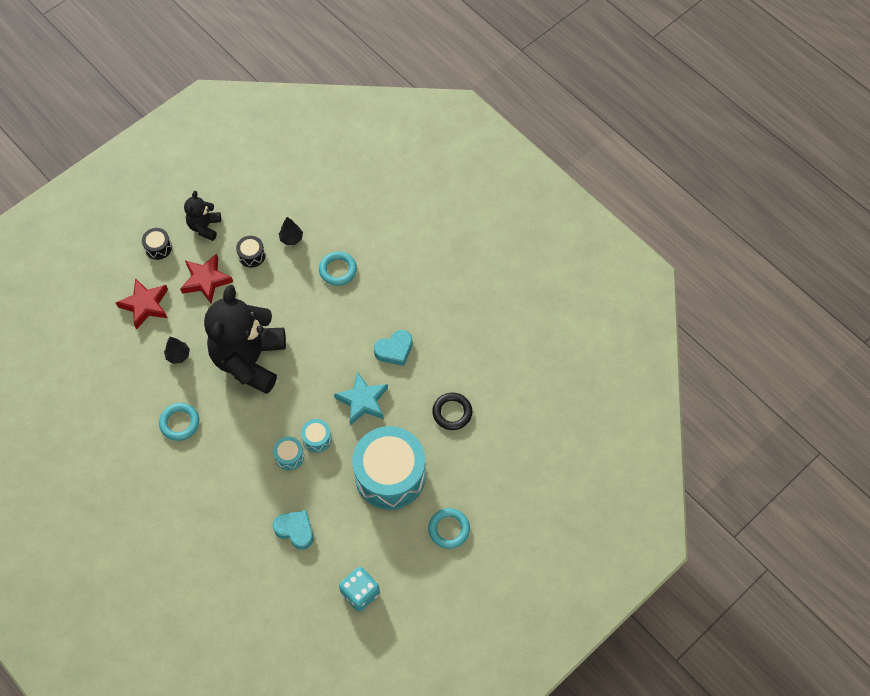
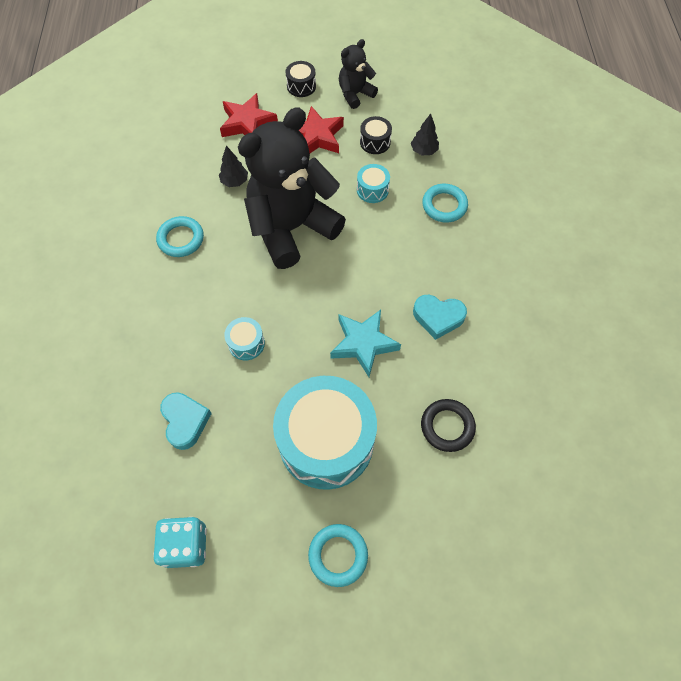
camera: 40 degrees right, 0 degrees up
turquoise drum [301,419,332,453] -> turquoise drum moved to [357,164,390,203]

